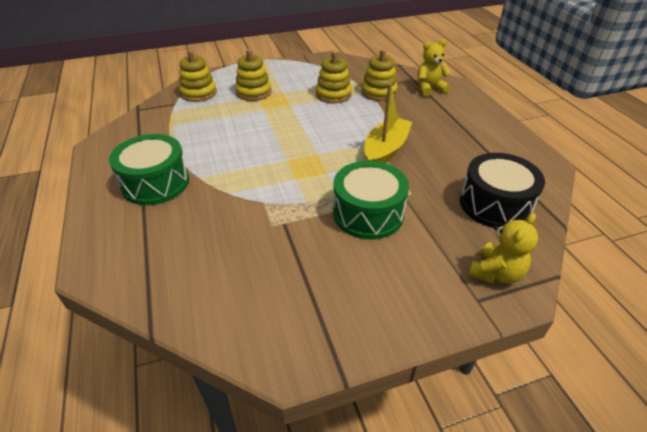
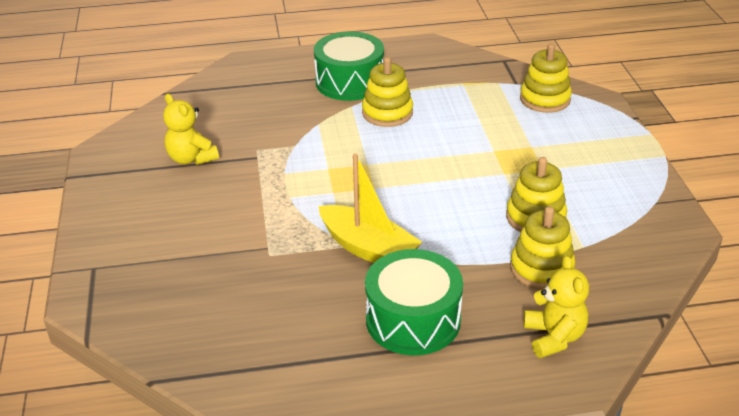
camera: 100 degrees right, 5 degrees down
yellow stacking toy [235,49,272,101] -> yellow stacking toy moved to [362,57,413,127]
green drum [333,161,409,239] -> green drum moved to [365,249,463,355]
black drum [460,153,545,228] -> none
yellow teddy bear [468,213,538,284] -> yellow teddy bear moved to [163,94,219,165]

